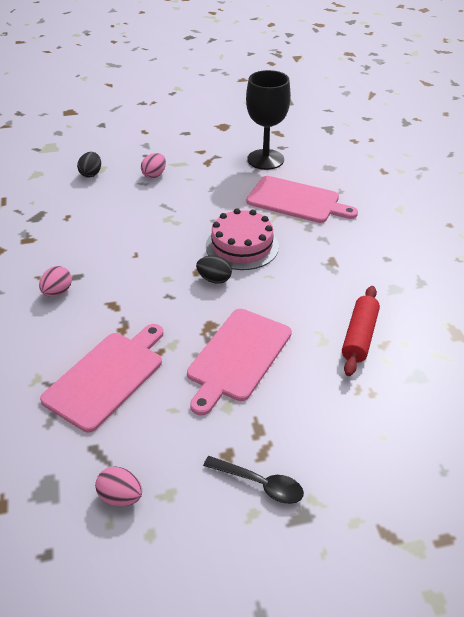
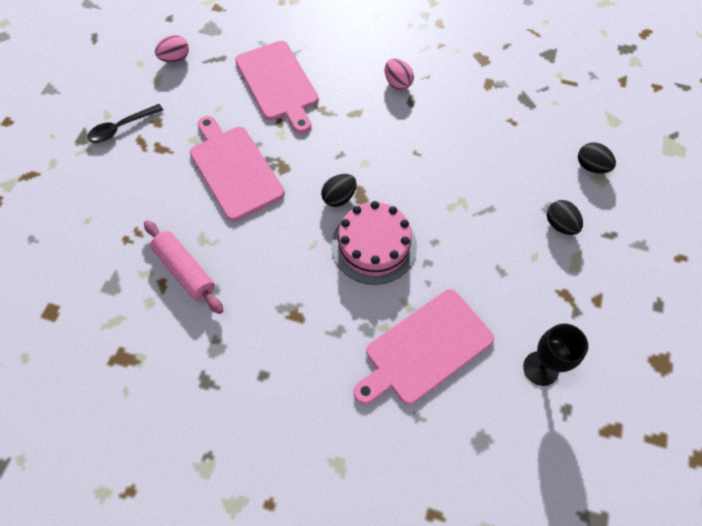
camera: 120 degrees right, 20 degrees up
pink egg [141,153,166,178] -> black egg [547,200,583,235]
black goblet [246,70,291,170] -> black goblet [523,324,588,386], size x0.63
red rolling pin [342,286,380,376] -> pink rolling pin [144,220,224,314]

